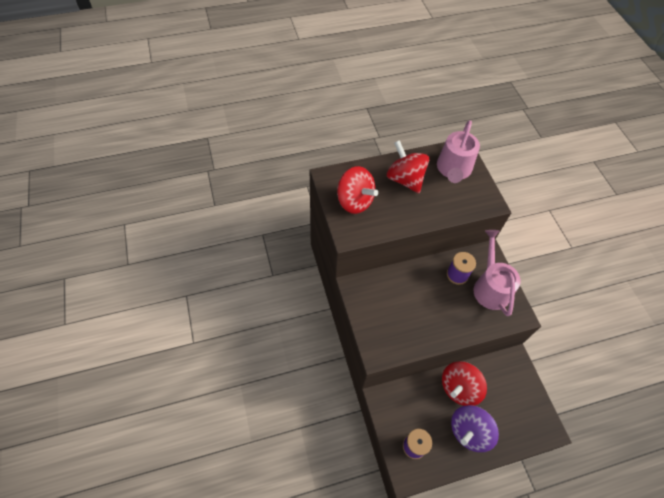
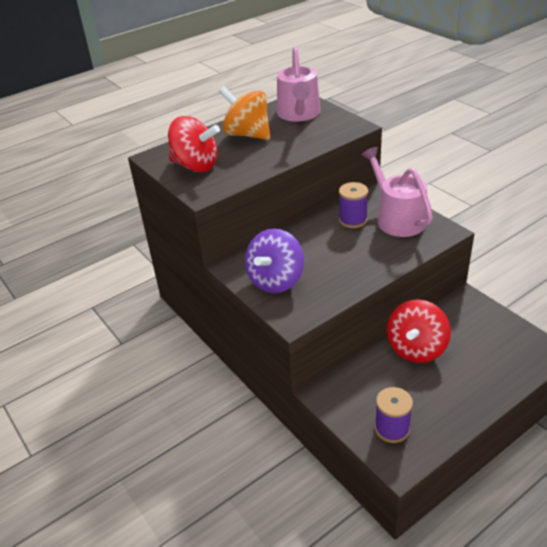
camera: 15 degrees left, 20 degrees down
red spinning top [387,140,429,193] -> orange spinning top [219,86,270,140]
purple spinning top [451,405,499,452] -> purple spinning top moved to [245,228,304,293]

